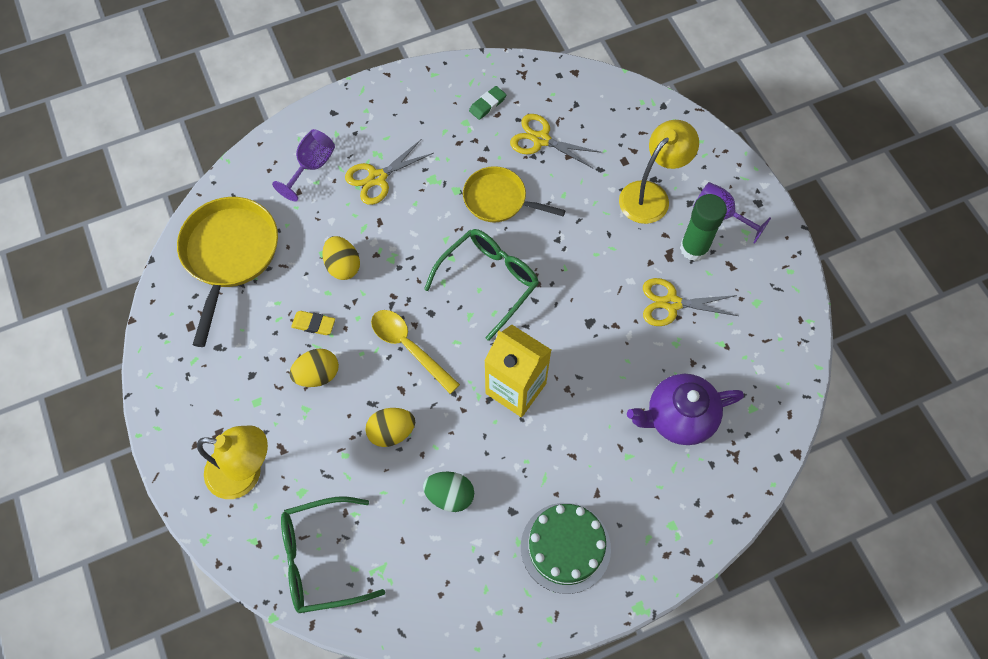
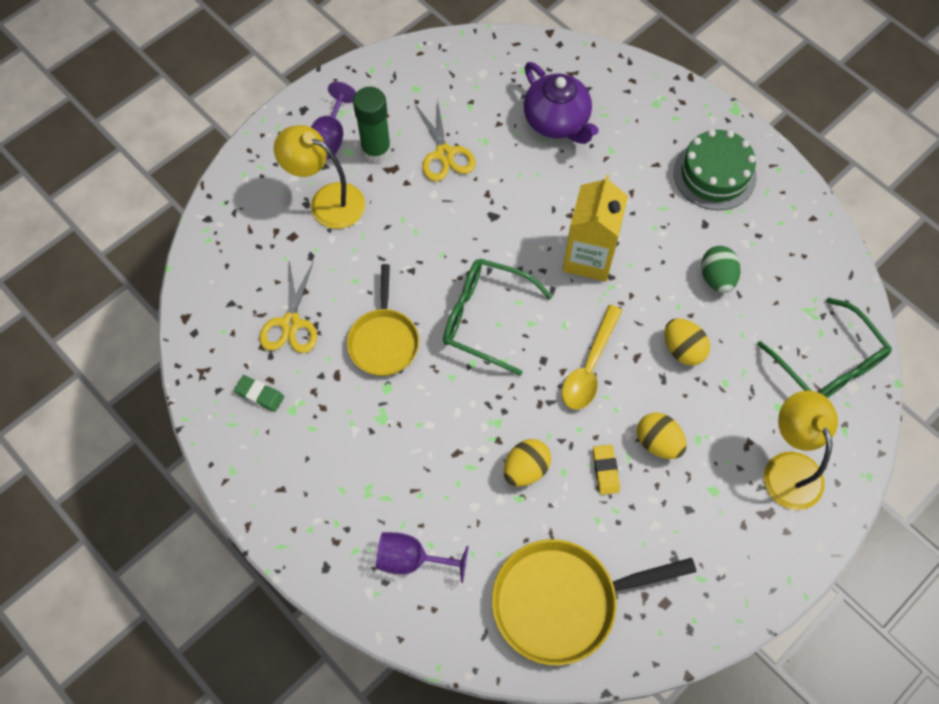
camera: 110 degrees left, 0 degrees up
yellow scissors [345,139,434,205] -> none

